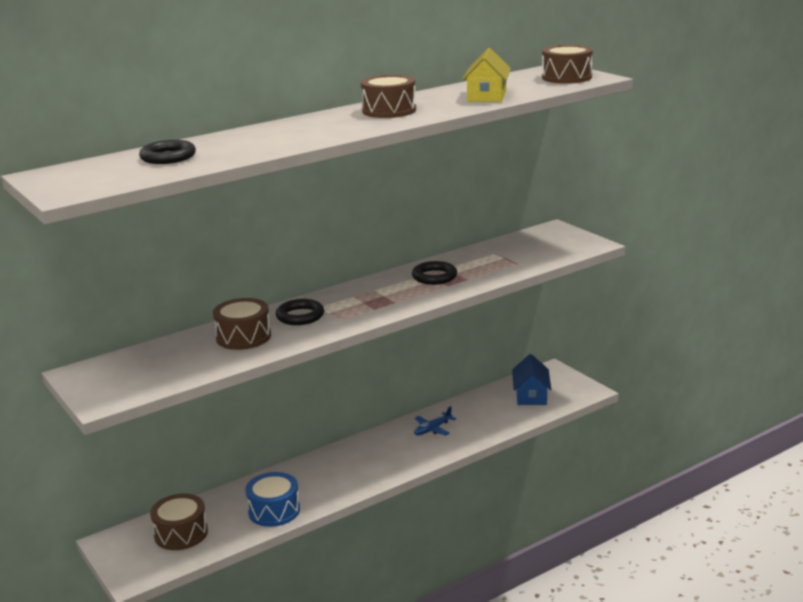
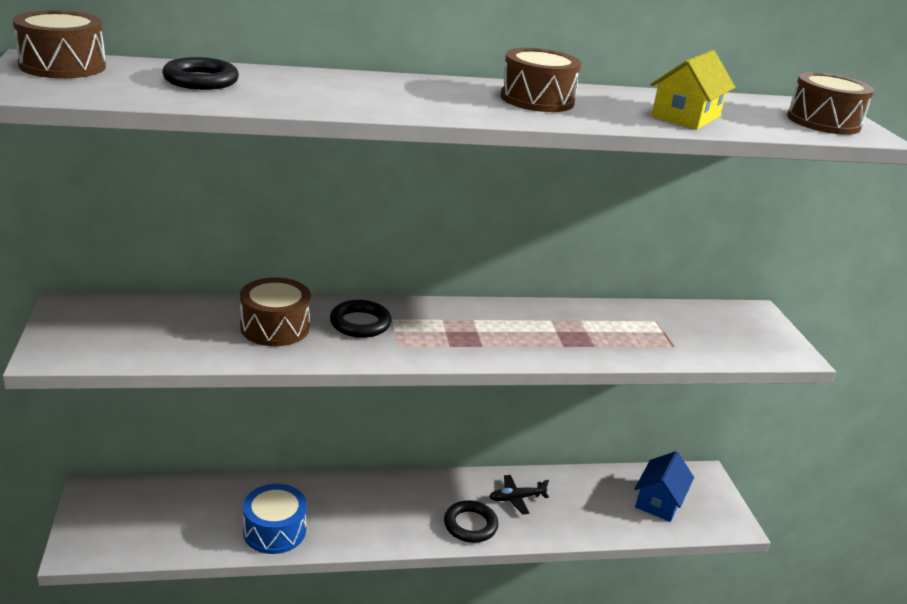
camera: 20 degrees right, 5 degrees up
brown drum [150,494,208,550] -> brown drum moved to [13,10,106,78]
black ring [412,261,457,285] -> black ring moved to [444,500,498,543]
blue plane [414,406,456,436] -> black plane [489,475,549,514]

